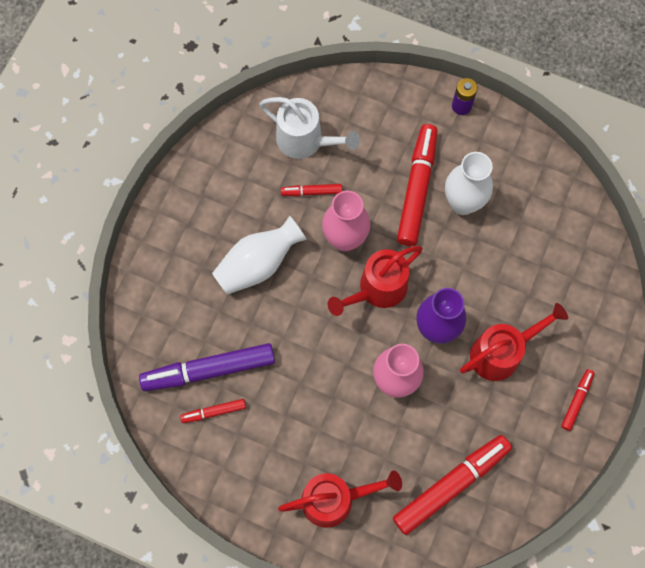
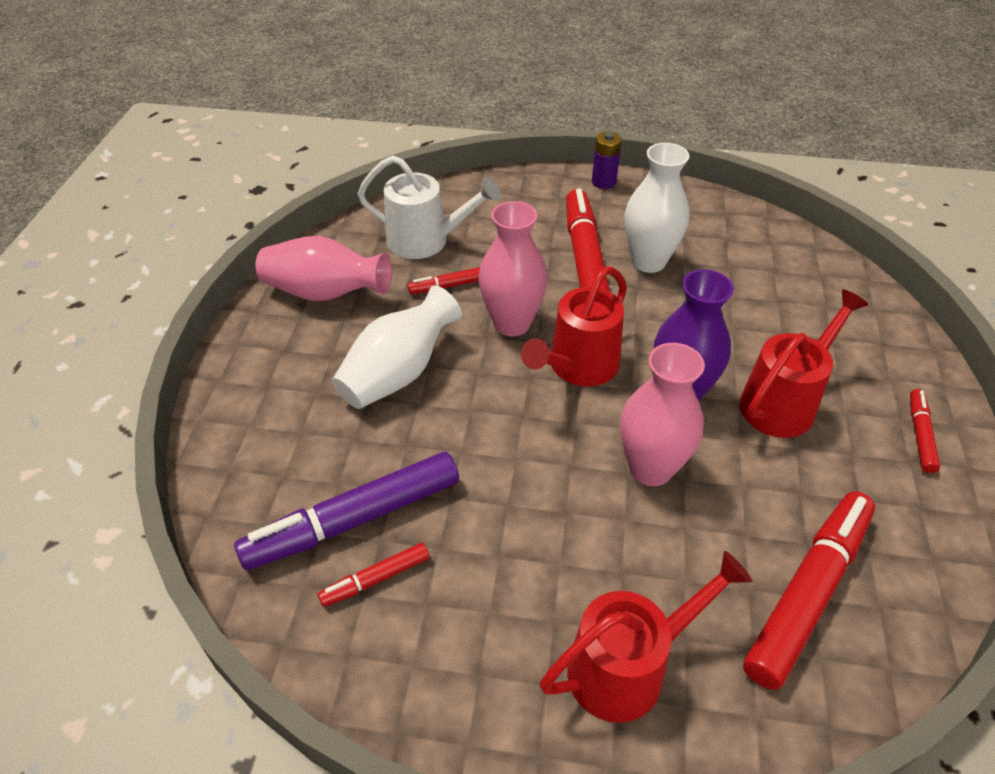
camera: 15 degrees left, 25 degrees down
none -> pink vase [256,236,392,301]

